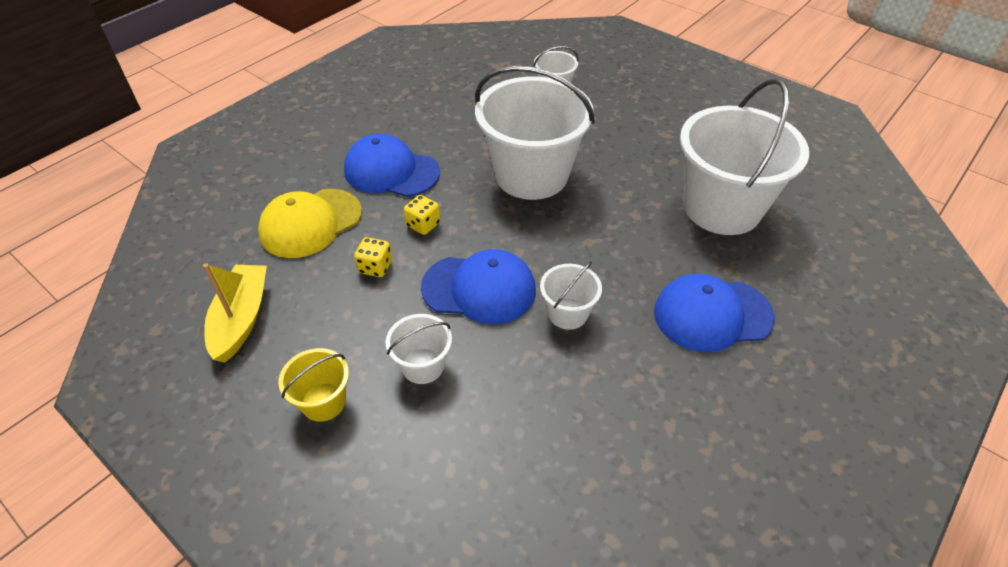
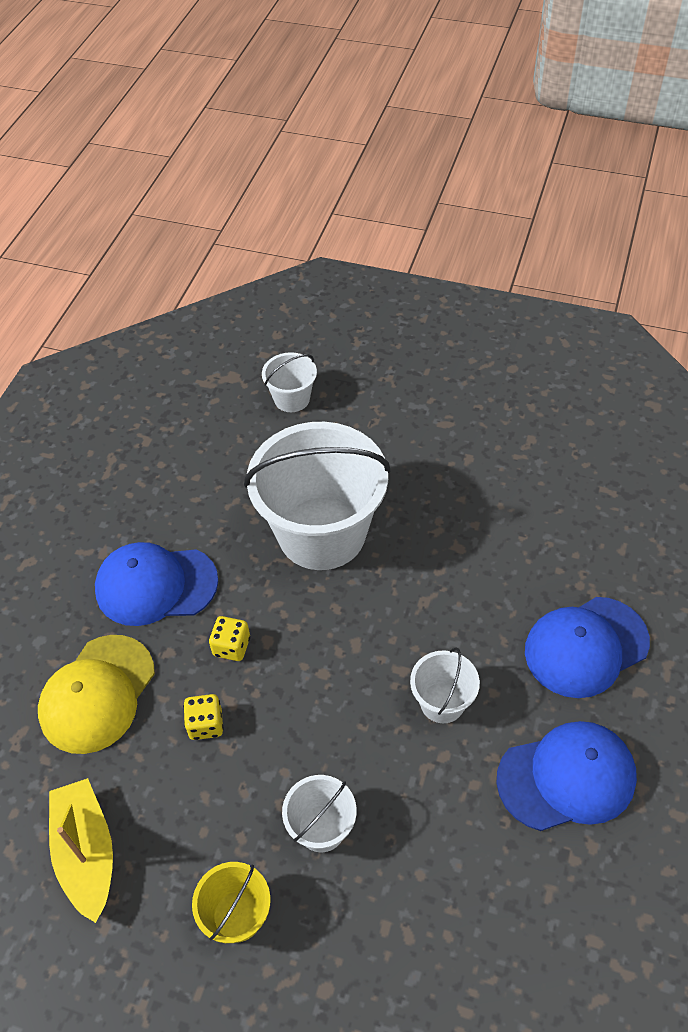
camera: 20 degrees left, 5 degrees up
blue cap [421,249,536,324] -> blue cap moved to [496,721,637,831]
white bucket [680,78,809,235] -> none

